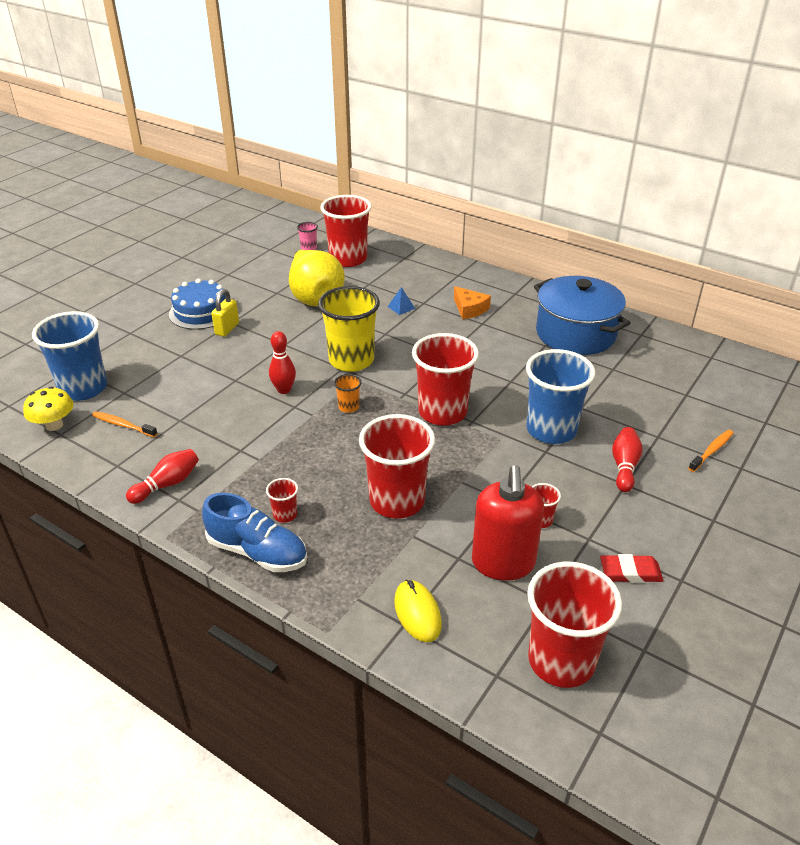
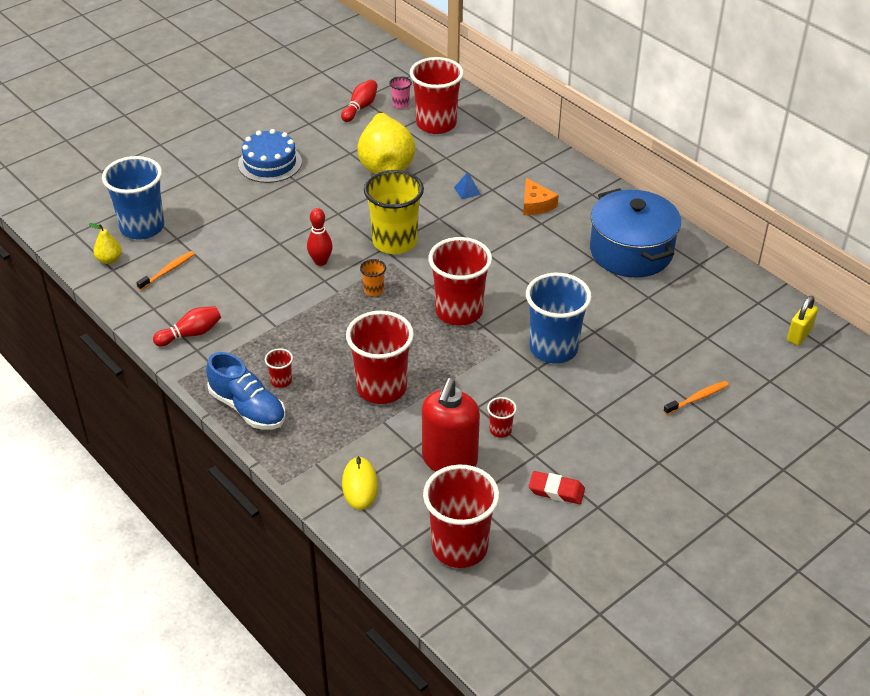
camera: 15 degrees right, 5 degrees up
yellow mushroom [23,387,74,431] -> yellow pear [89,223,122,264]
orange toothbrush [92,411,157,437] -> orange toothbrush turned 90 degrees clockwise [136,251,195,290]
yellow padlock [211,289,239,337] -> yellow padlock moved to [787,296,818,346]
red bowling pin [612,427,643,492] -> red bowling pin moved to [341,80,378,122]

